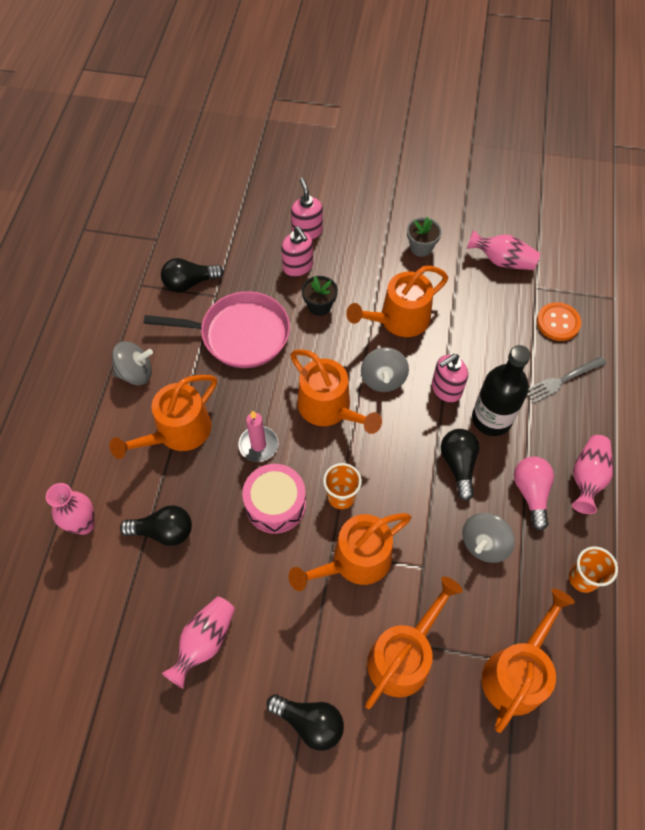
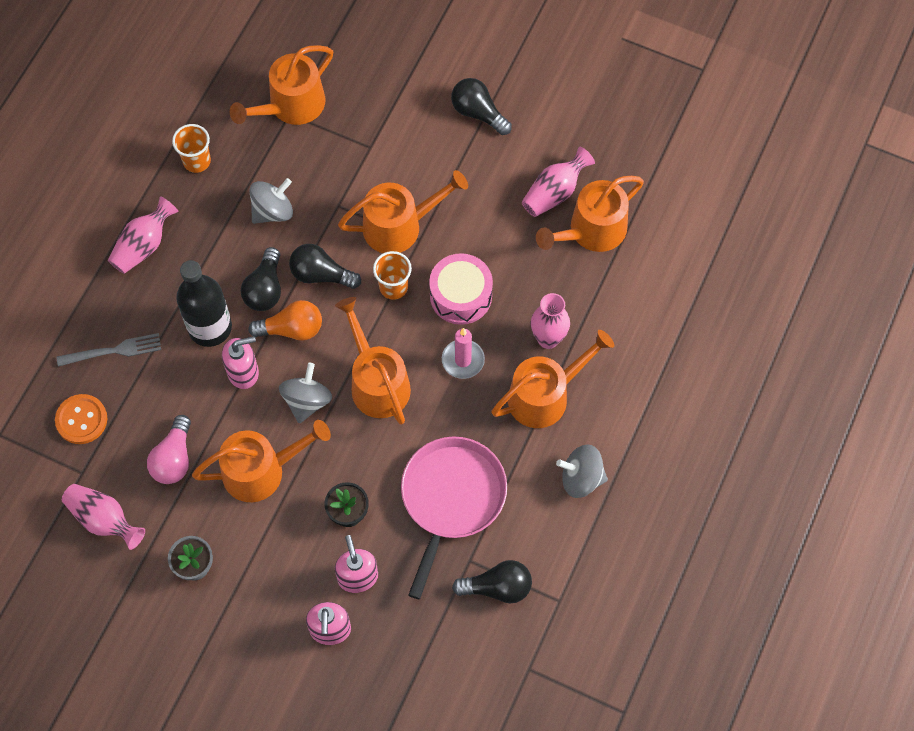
camera: 165 degrees left, 5 degrees up
pink vase [46,483,95,535] -> pink vase moved to [531,293,570,349]
black light bulb [120,506,192,546] -> black light bulb moved to [289,244,361,289]
pink pan [144,291,290,368] -> pink pan turned 90 degrees clockwise [401,437,507,599]
orange watering can [365,576,463,709] -> orange watering can moved to [536,176,644,252]
pink light bulb [514,457,554,531] -> pink light bulb moved to [147,415,191,484]
none -> orange light bulb [248,300,322,341]

